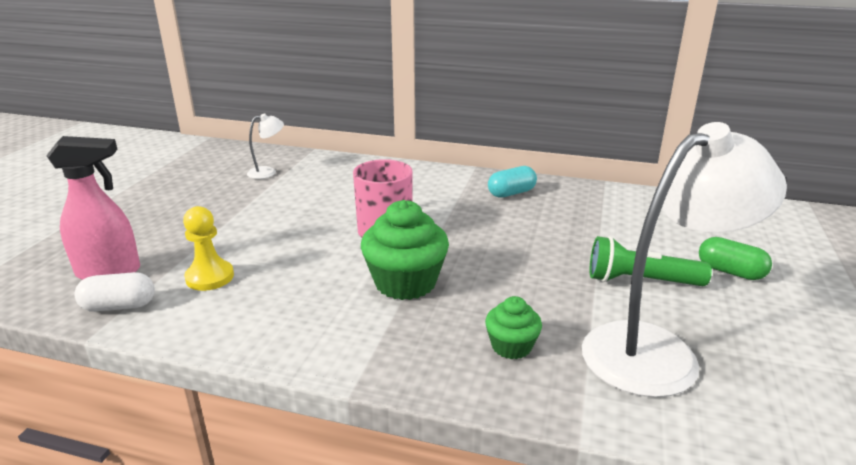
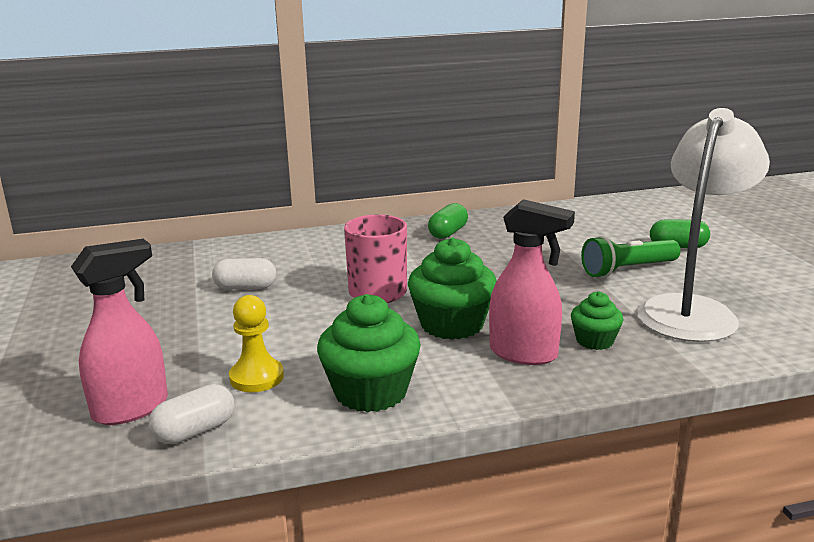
camera: 30 degrees left, 5 degrees down
white lamp [247,113,284,179] -> none
turquoise capsule [488,166,537,198] -> green capsule [428,203,468,239]
none -> white capsule [212,258,276,290]
none -> green cupcake [317,294,421,412]
none -> pink spray bottle [489,199,575,365]

